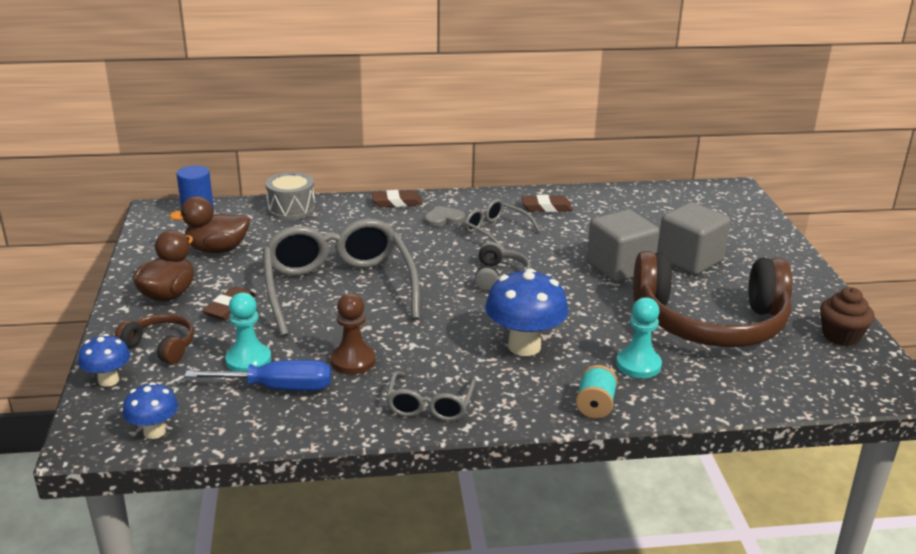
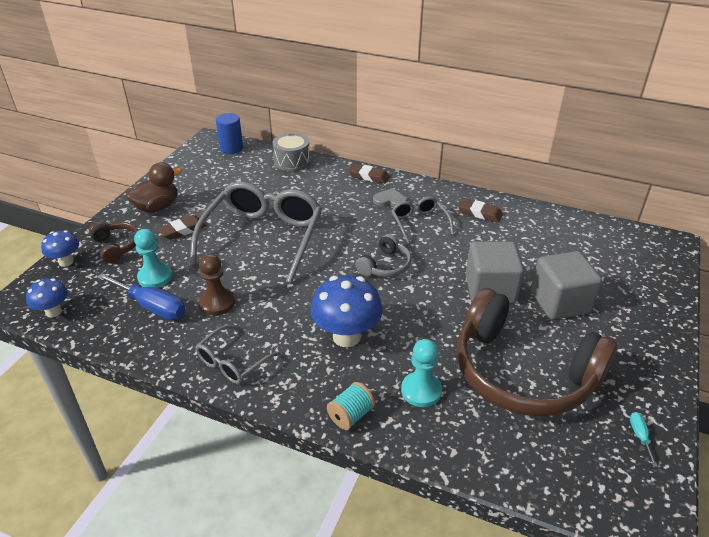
camera: 30 degrees right, 10 degrees up
brown duck [169,196,250,253] -> none
brown cupcake [820,287,874,346] -> turquoise screwdriver [630,412,658,467]

